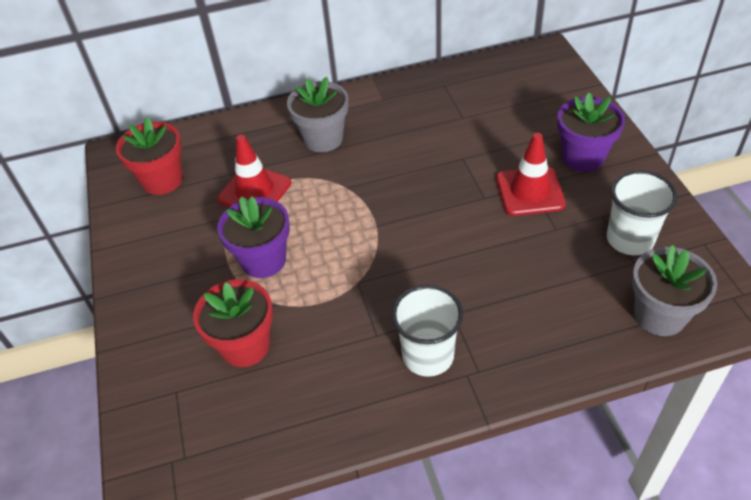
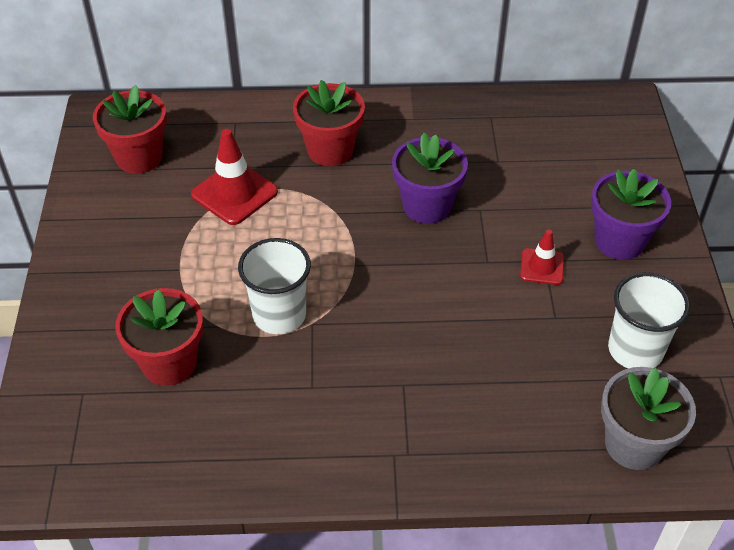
camera: 10 degrees right, 0 degrees up
purple flower pot [218,196,290,278] -> purple flower pot moved to [392,133,468,224]
grey flower pot [287,77,349,152] -> red flower pot [293,80,365,166]
white cup [392,285,463,377] -> white cup moved to [238,238,311,334]
red traffic cone [496,133,566,216] -> red traffic cone [520,230,564,285], size x0.60

